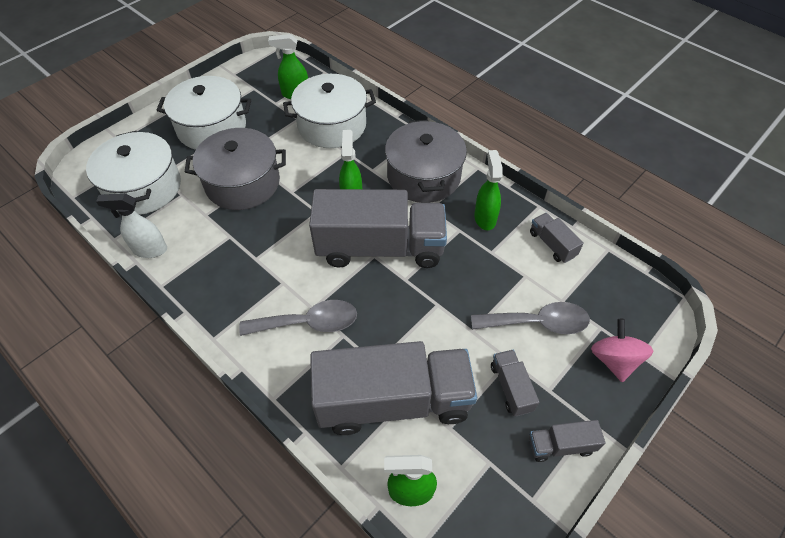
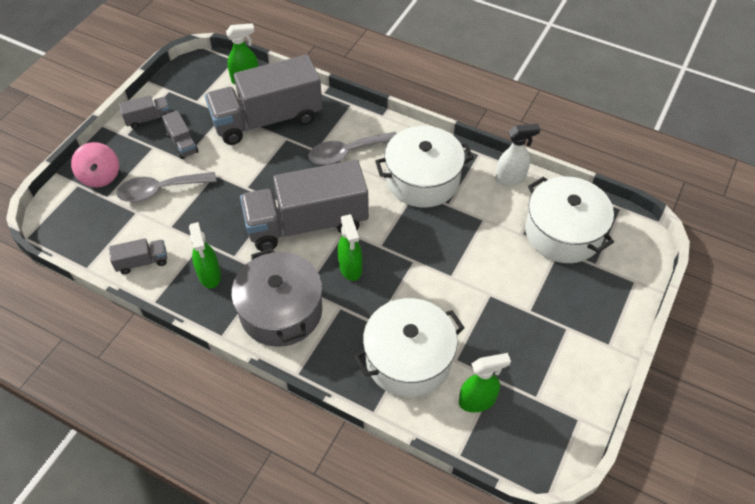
camera: 165 degrees right, 0 degrees up
white pot [157,76,251,150] -> white pot moved to [375,126,474,208]
grey pot [185,128,286,210] -> none
grey truck [530,213,584,263] -> grey truck turned 60 degrees counterclockwise [109,238,167,274]

